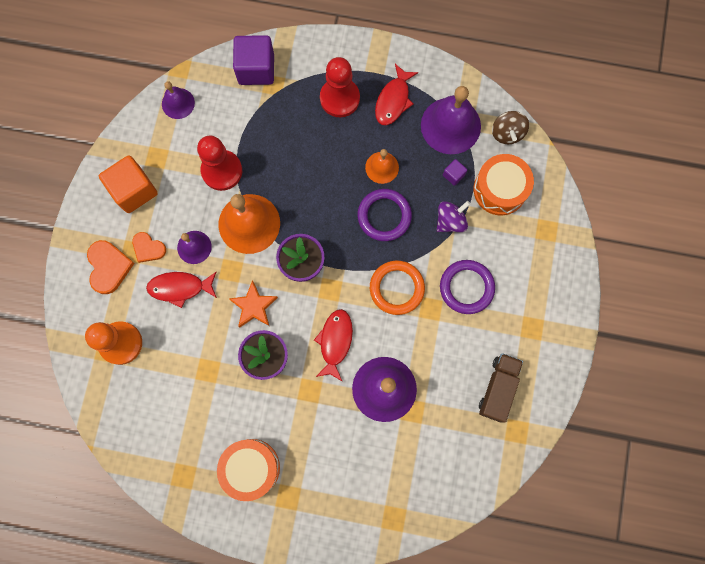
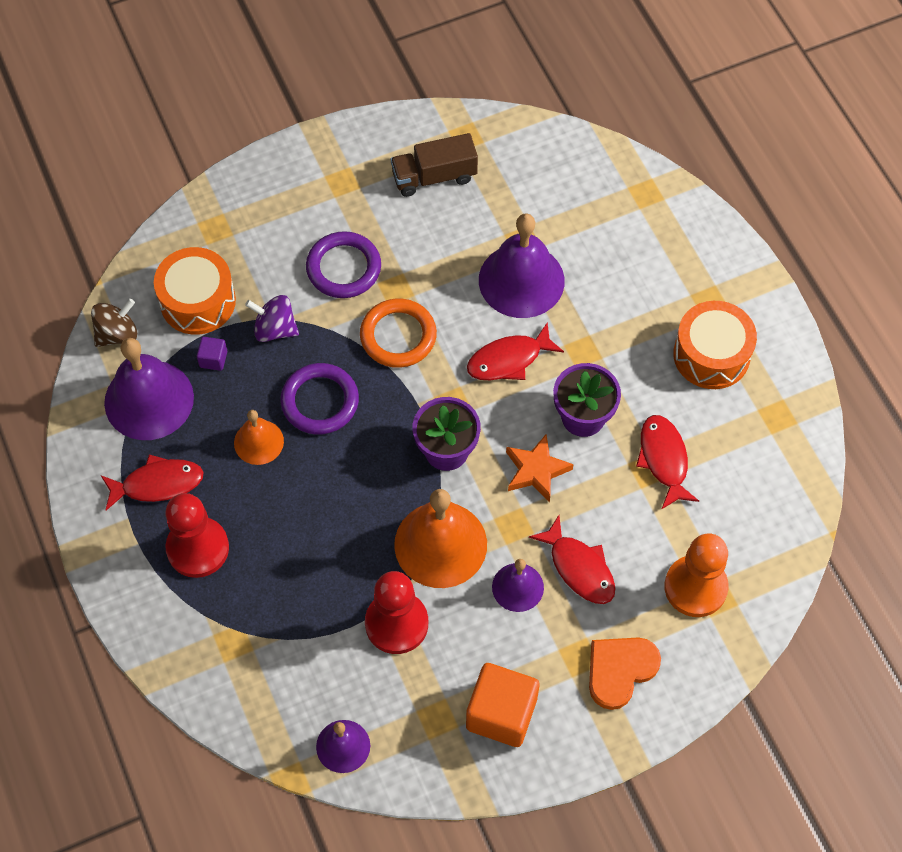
camera: 125 degrees left, 15 degrees down
orange heart [132,232,166,263] -> none
purple cube [233,35,274,85] -> none
none -> red fish [636,415,699,510]

